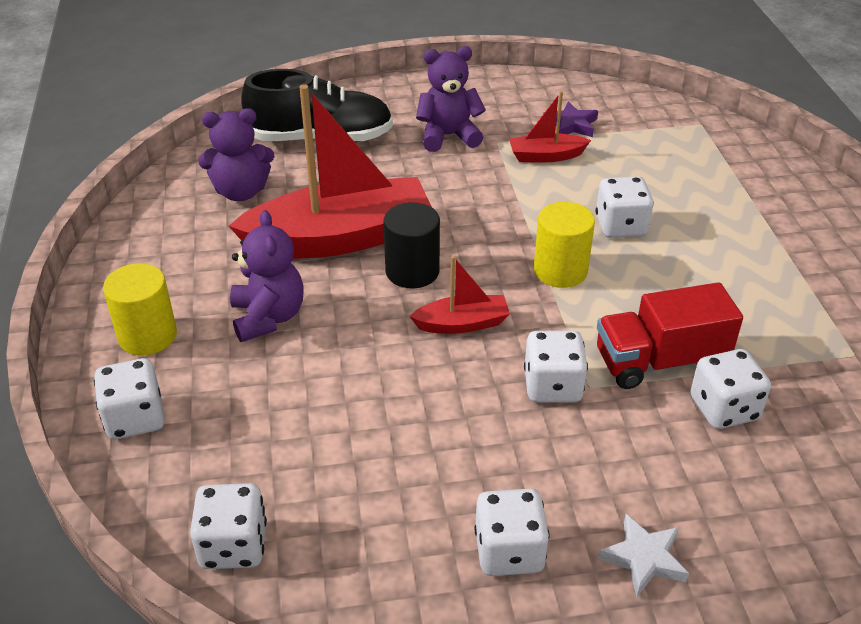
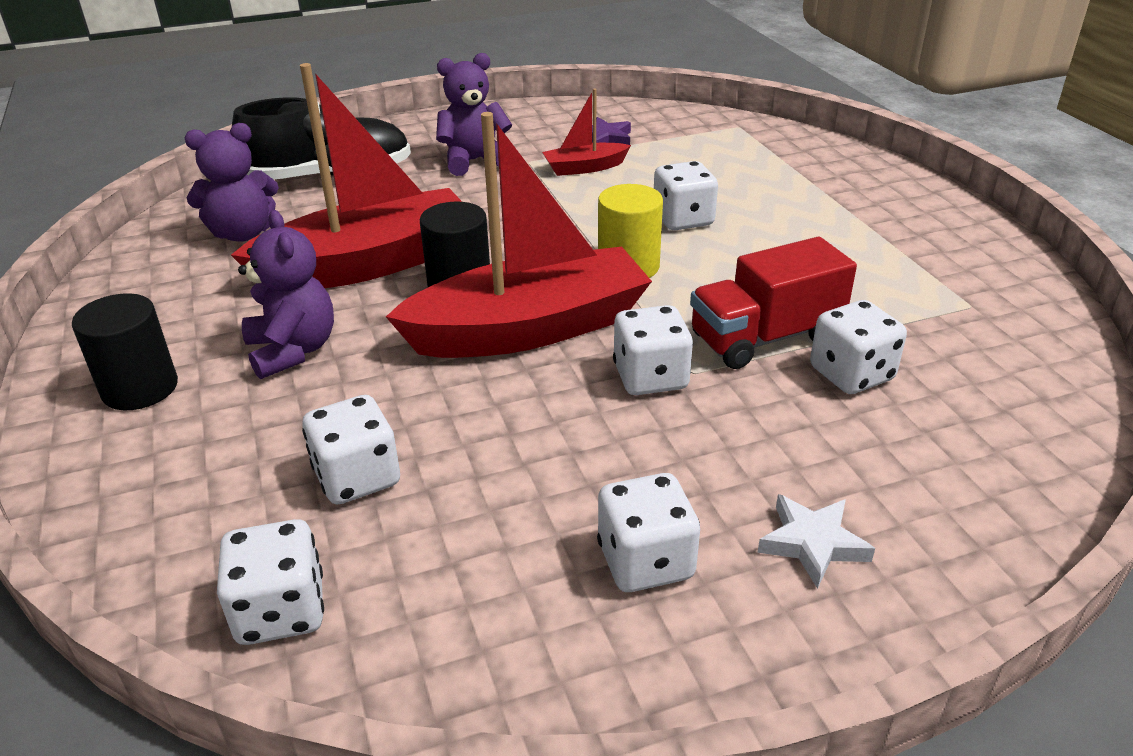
camera: 10 degrees left, 5 degrees down
white dice [94,358,165,439] -> white dice moved to [302,395,400,504]
yellow cylinder [103,263,177,356] -> black cylinder [72,293,178,410]
red boat [409,256,510,334] -> red boat [386,112,652,358], size x2.18

